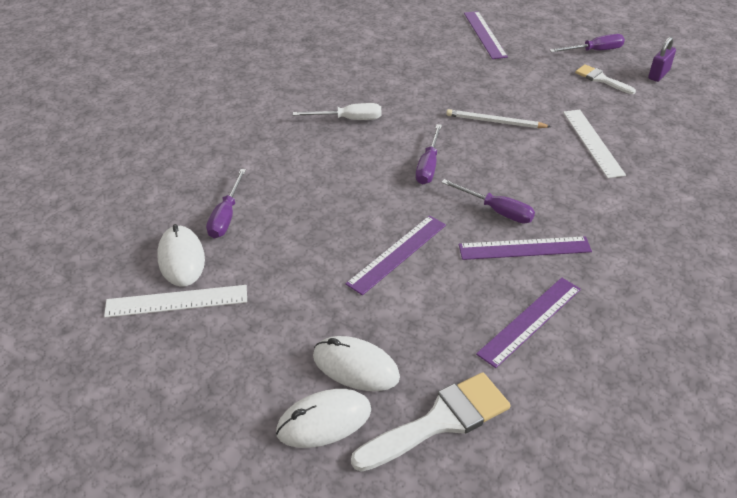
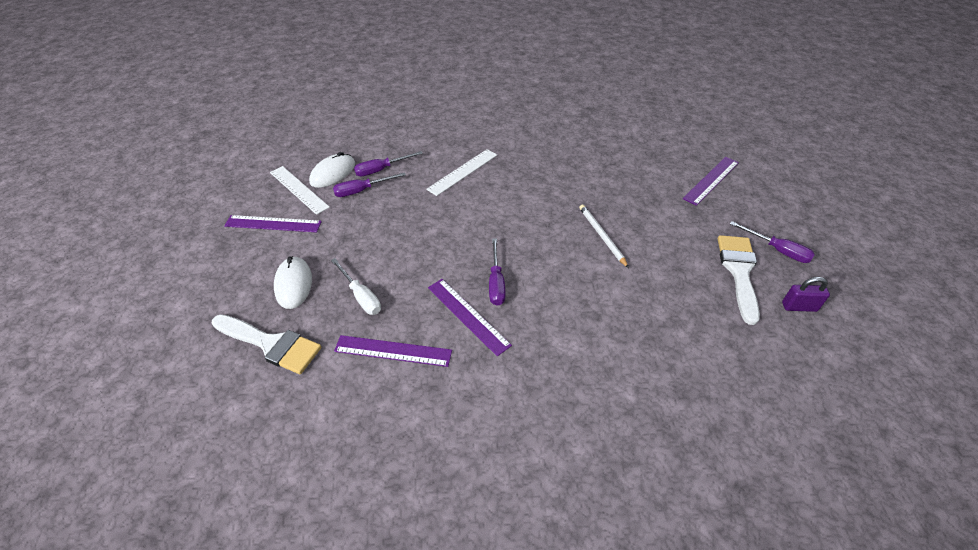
camera: 55 degrees right, 5 degrees up
white mouse [276,389,371,448] -> none
white screwdriver [293,103,381,120] -> white screwdriver moved to [331,258,381,315]
purple ruler [345,215,446,295] -> purple ruler moved to [224,215,322,232]
purple screwdriver [415,124,442,185] -> purple screwdriver moved to [333,172,406,197]
white ruler [563,110,626,178] -> white ruler moved to [426,149,497,196]
white brush [575,64,636,94] -> white brush [718,235,760,325], size x1.72

